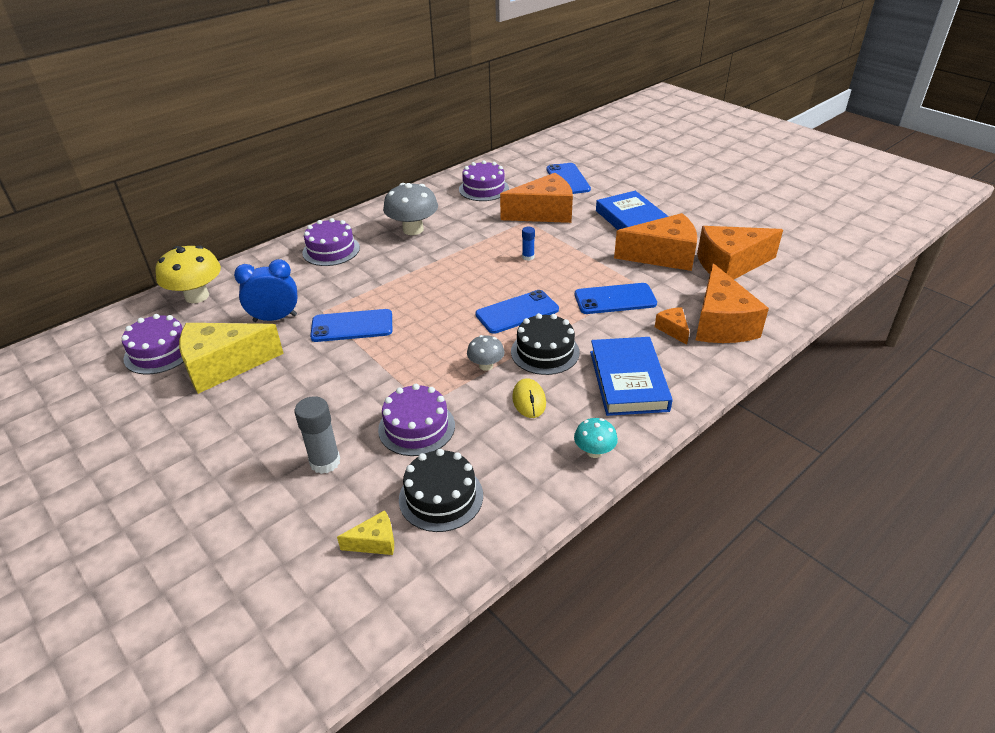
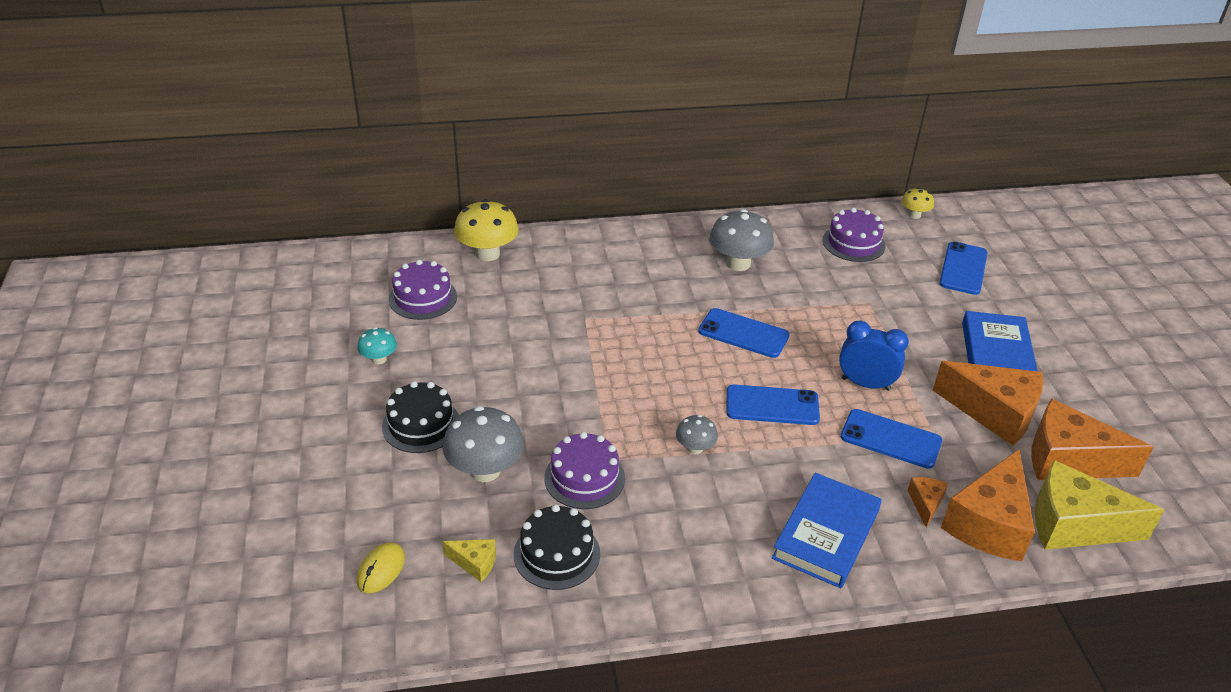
camera: 30 degrees right, 0 degrees up
yellow cheese [179,323,284,394] -> yellow cheese moved to [1035,460,1164,550]
blue clock [234,259,297,322] -> blue clock moved to [839,320,909,391]
grey glue stick [294,396,340,474] -> grey mushroom [443,406,524,482]
purple cake [302,218,360,266] -> none
blue phone [310,309,392,342] -> blue phone moved to [698,308,790,358]
orange cheese [500,173,573,223] -> none
black cake [511,313,580,375] -> black cake moved to [382,381,459,453]
yellow mouse [512,378,546,418] -> yellow mouse moved to [357,542,405,593]
blue glue stick [522,227,535,261] -> none
turquoise mushroom [574,418,618,458] -> turquoise mushroom moved to [357,327,397,364]
none -> yellow mushroom [901,188,934,219]

